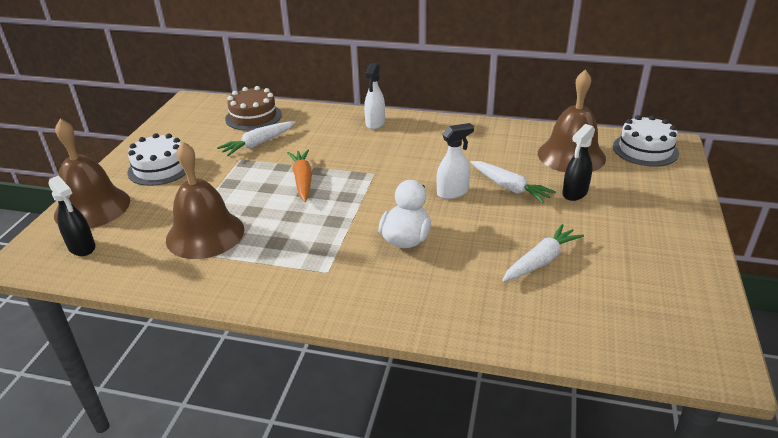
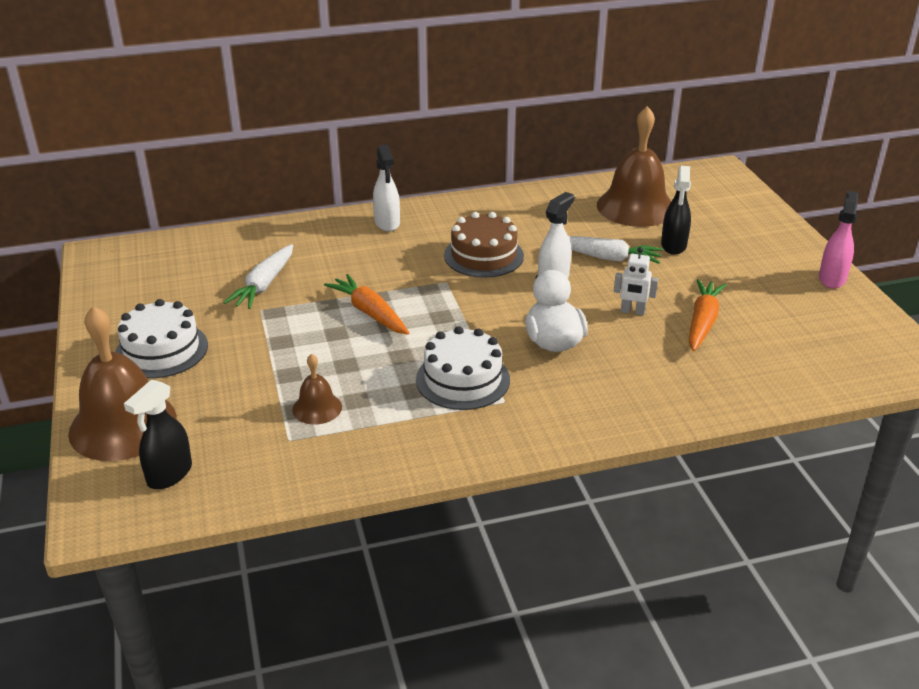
camera: 30 degrees left, 0 degrees up
black spray bottle [48,175,95,256] -> black spray bottle turned 105 degrees clockwise [124,379,192,489]
brown bell [166,141,244,259] -> brown bell [292,354,342,425], size x0.48
brown cake [225,86,282,131] -> brown cake moved to [444,212,524,278]
white carrot [502,224,584,282] -> orange carrot [689,279,726,351]
white cake [613,115,679,167] -> white cake moved to [416,326,510,410]
none -> white robot [614,247,658,315]
none -> pink spray bottle [819,191,858,289]

